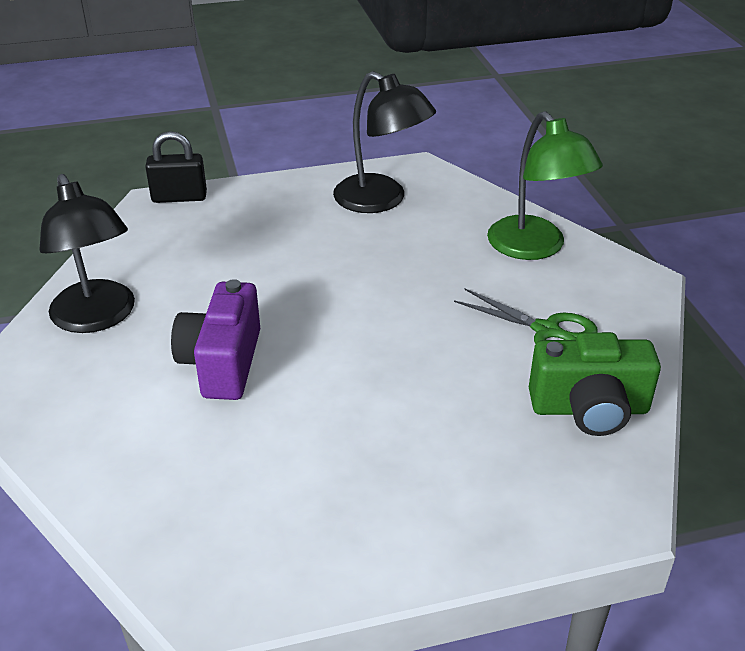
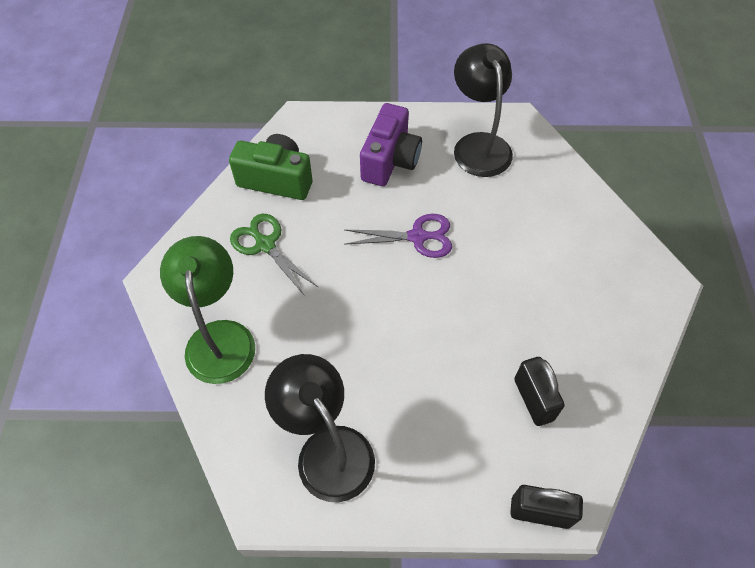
camera: 165 degrees left, 20 degrees up
black lamp [40,174,135,333] -> black lamp moved to [454,43,513,177]
purple camera [171,279,260,400] -> purple camera moved to [360,103,422,186]
none -> purple scissors [344,214,452,258]
none -> black padlock [514,357,565,426]

